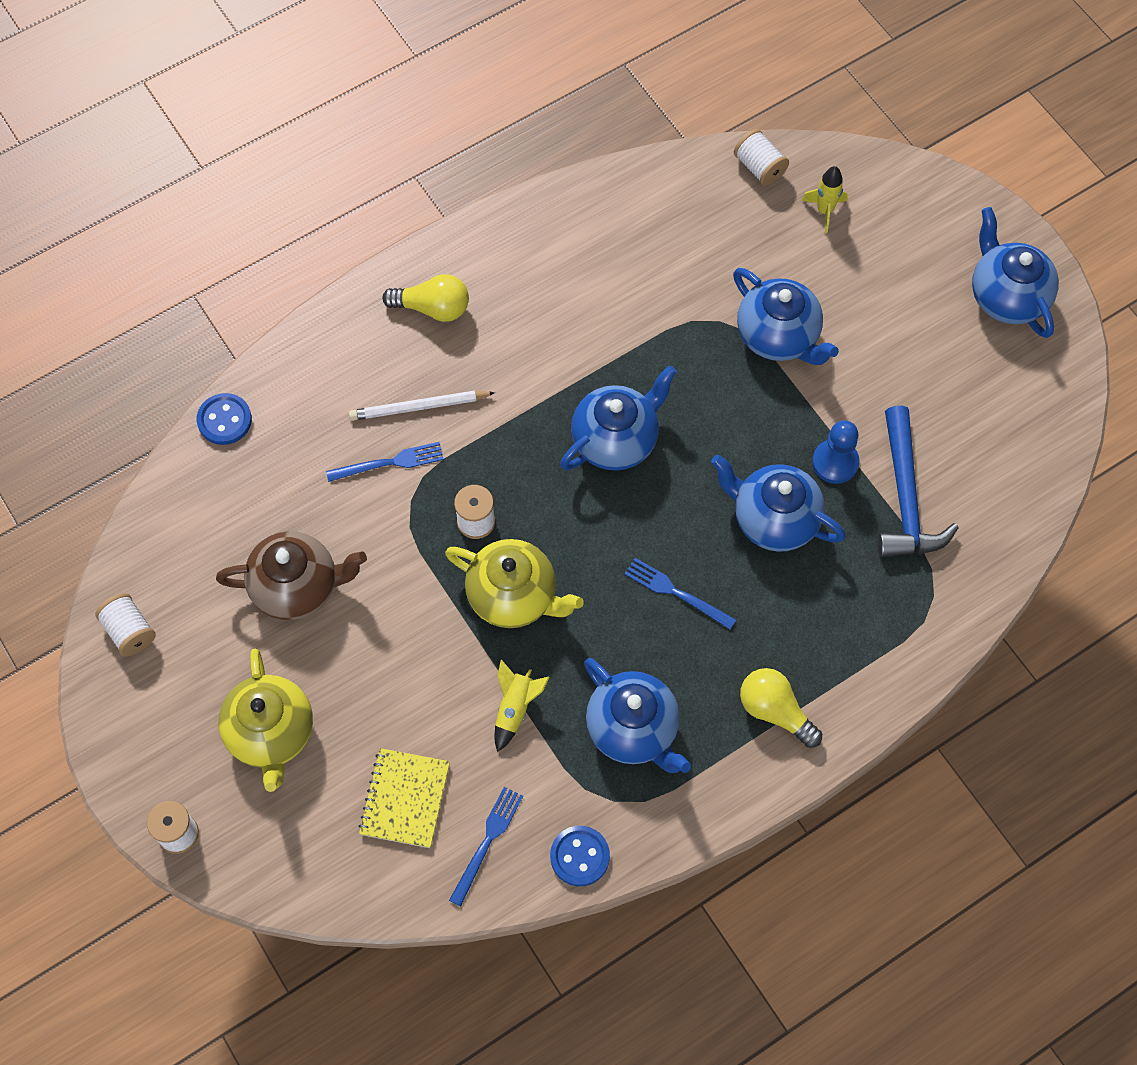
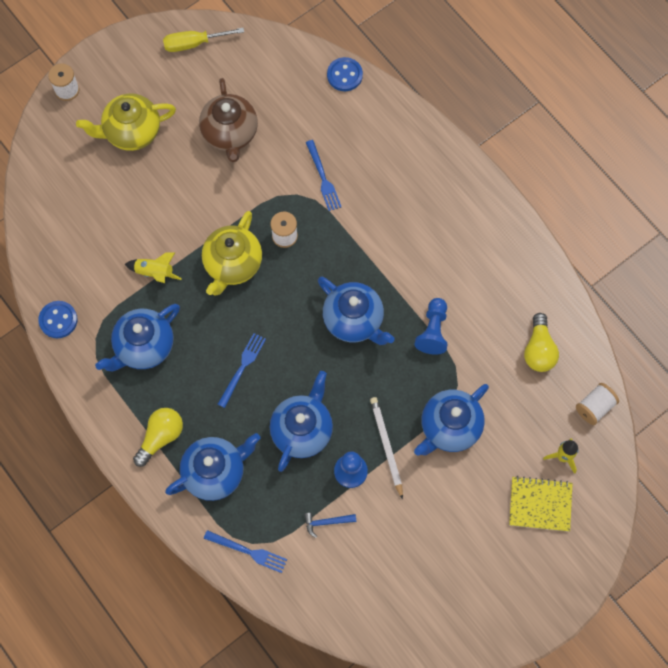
camera: 85 degrees right, 5 degrees up
white spool [95,593,156,656] -> yellow screwdriver [163,28,244,52]
white pencil [349,391,495,421] -> white pencil moved to [370,397,403,500]
yellow notebook [358,748,450,848] -> yellow notebook moved to [509,476,573,532]
yellow light bulb [382,274,469,322] -> yellow light bulb moved to [524,313,559,372]
blue fork [449,787,523,906] -> blue fork moved to [204,530,287,573]
blue hammer [878,406,959,557] -> blue hammer [304,513,356,538], size x0.44
blue teapot [972,207,1059,338] -> blue teapot moved to [165,433,260,501]
none -> blue pawn [414,298,448,355]

